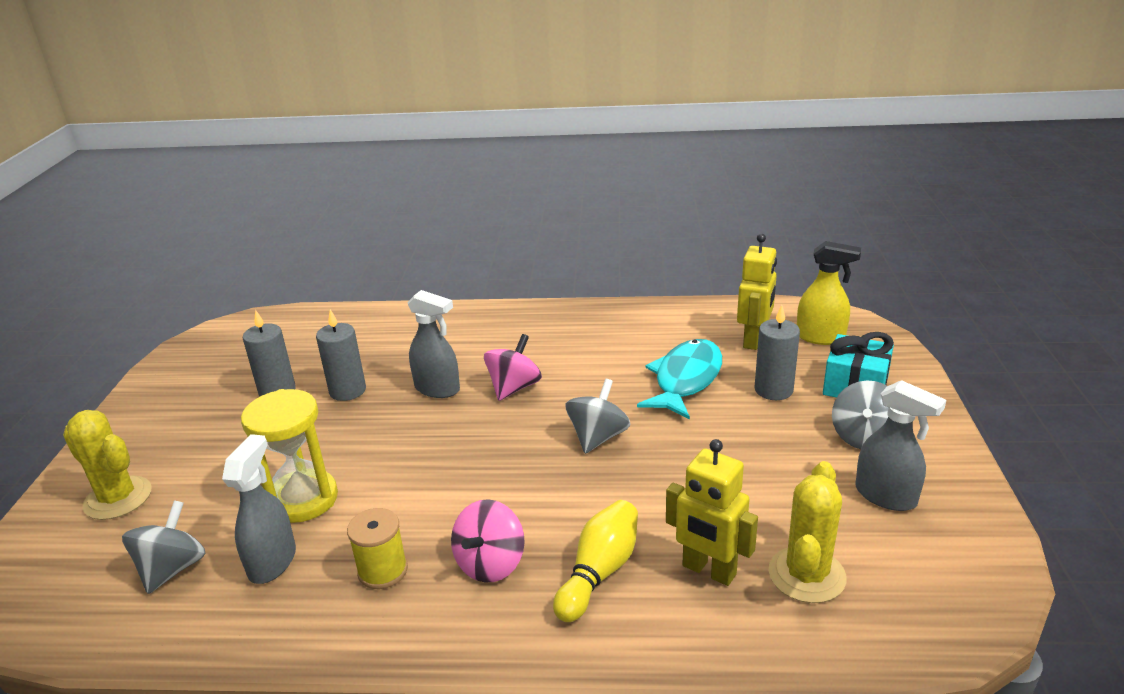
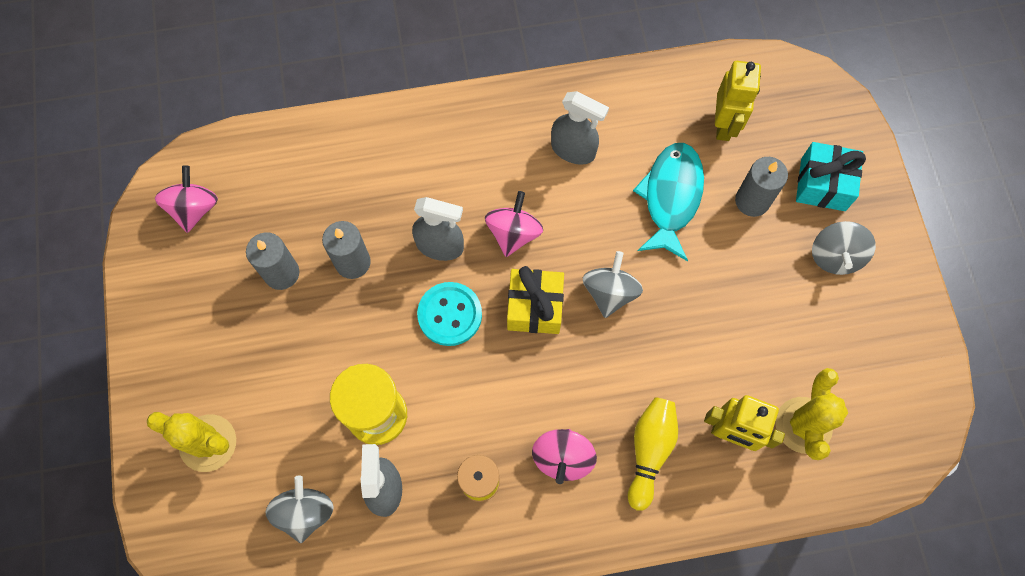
camera: 15 degrees left, 40 degrees up
yellow spray bottle [797,241,861,345] -> none
grey spray bottle [855,380,946,511] -> grey spray bottle moved to [551,91,609,165]
none -> pink spinning top [155,165,218,233]
none -> turquoise button [417,282,482,346]
none -> yellow gift [507,266,564,334]

